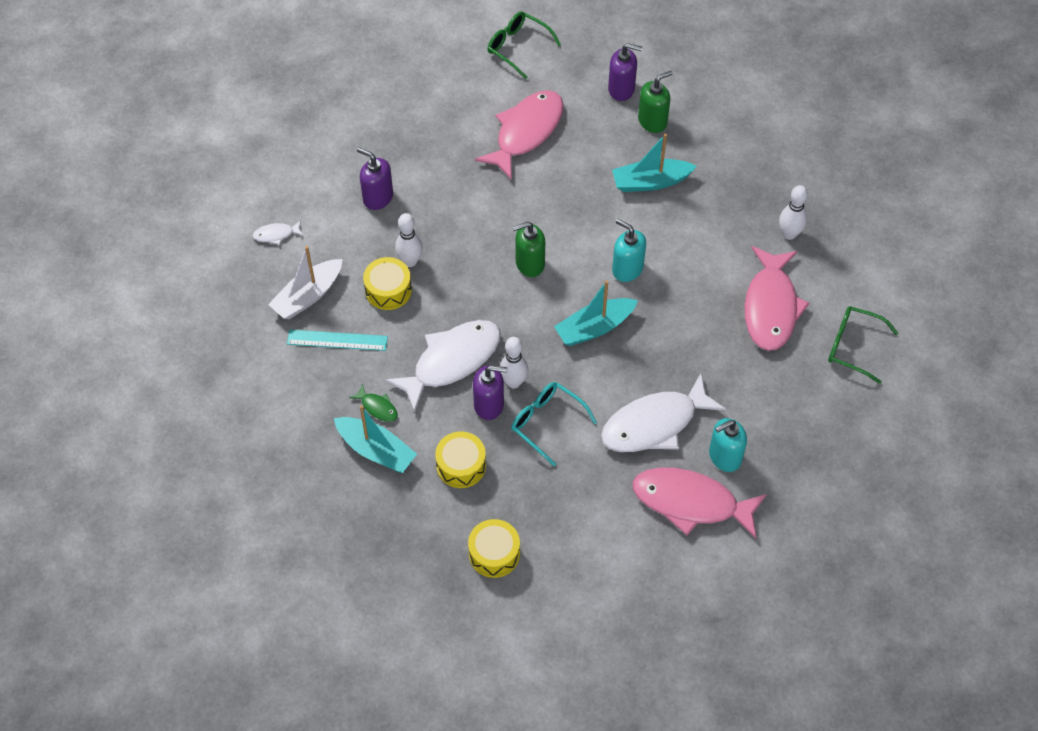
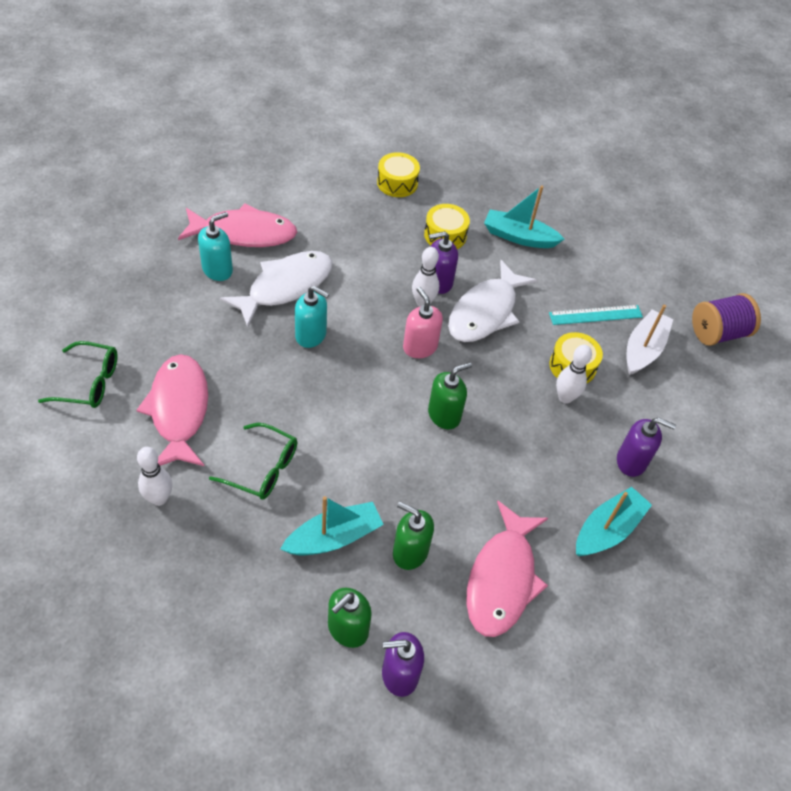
camera: 160 degrees right, 5 degrees down
white fish [253,220,304,245] -> none
green fish [349,384,398,422] -> none
green glasses [487,11,561,79] -> green glasses moved to [209,423,297,500]
turquoise glasses [511,382,597,466] -> none
turquoise boat [554,280,638,346] -> turquoise boat moved to [576,487,652,556]
turquoise soap dispenser [612,219,646,282] -> turquoise soap dispenser moved to [295,286,329,348]
none -> green soap dispenser [393,502,434,570]
none -> pink soap dispenser [403,287,443,358]
none -> purple spool [692,293,761,346]

